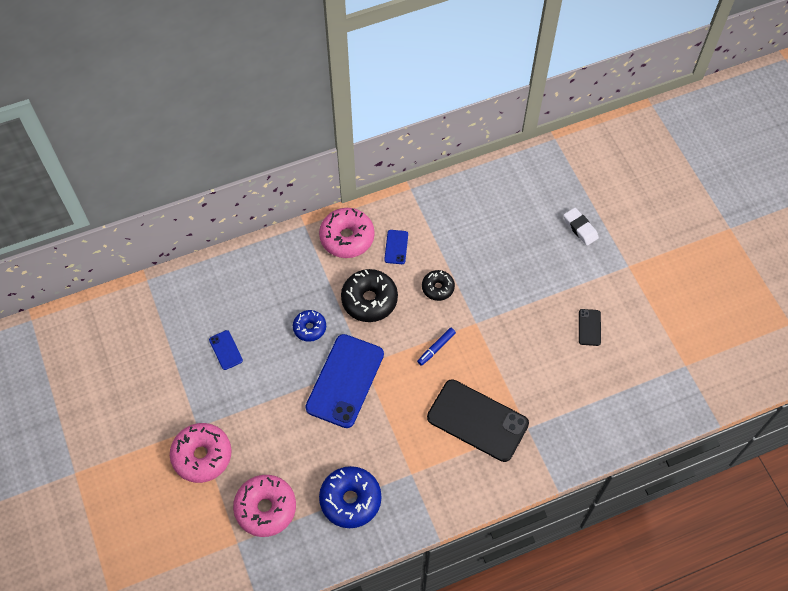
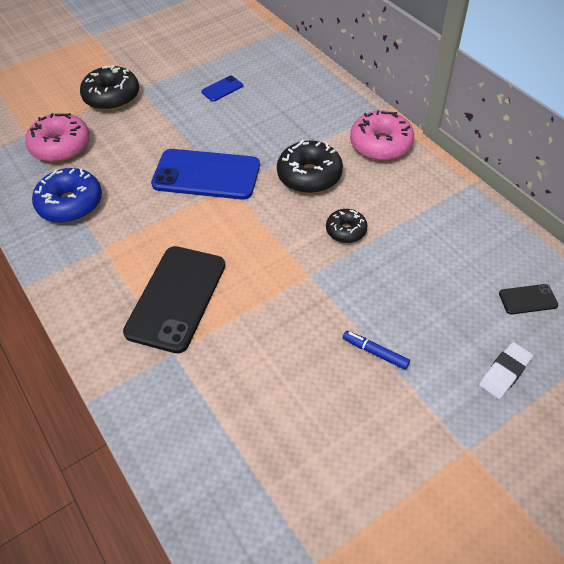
camera: 80 degrees right, 10 degrees down
pink donut [170,423,232,483] -> black donut [80,65,139,111]
blue donut [293,310,326,342] -> none
blue phone [384,230,408,264] -> none
blue marker [417,328,456,366] -> blue marker moved to [343,331,410,370]
black phone [579,309,601,346] -> black phone moved to [499,284,558,314]

